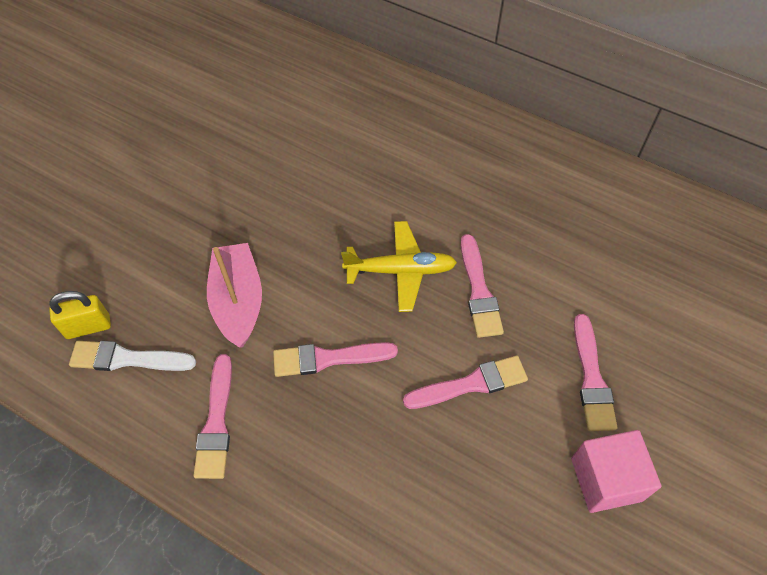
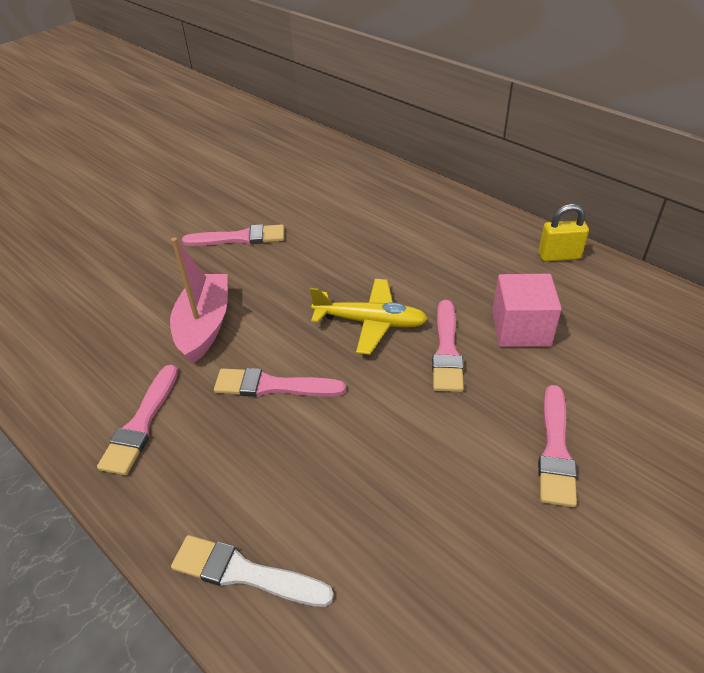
camera: 15 degrees right, 15 degrees down
yellow padlock [49,291,111,339] -> yellow padlock moved to [538,204,589,262]
white brush [69,341,196,371] -> white brush moved to [171,535,334,607]
pink brush [403,355,528,409] -> pink brush moved to [182,224,284,246]
pink cube [571,430,661,513] -> pink cube moved to [492,274,562,347]

